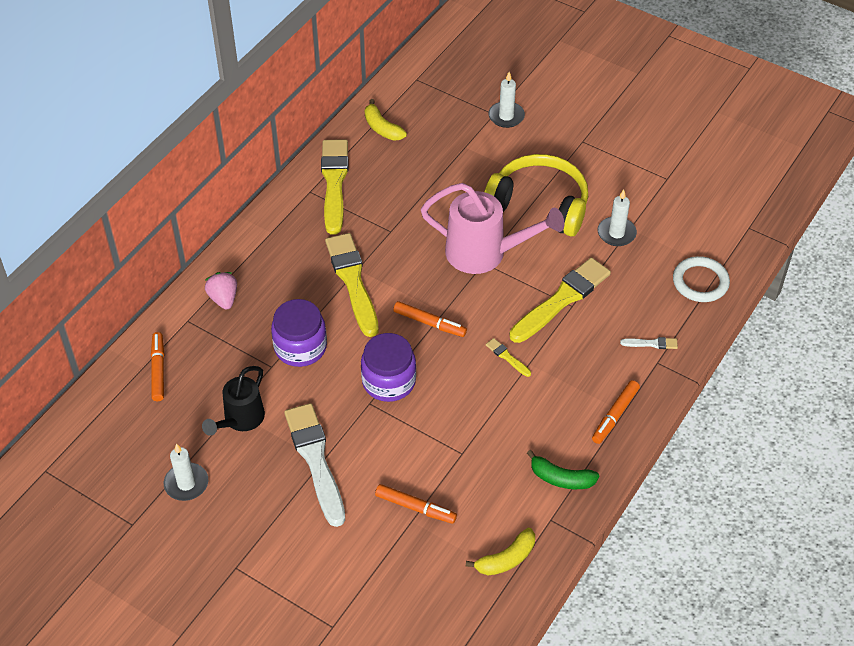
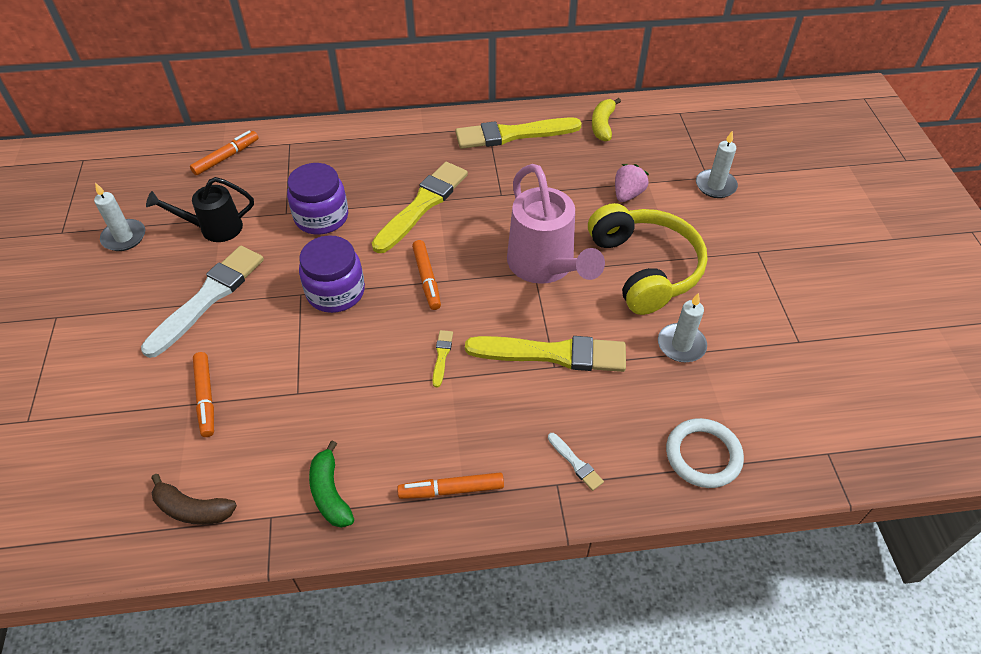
camera: 50 degrees right, 0 degrees up
pink strawberry [205,272,237,310] -> pink strawberry moved to [615,164,649,202]
yellow brush [321,139,349,235] -> yellow brush turned 150 degrees counterclockwise [455,117,582,149]
yellow banana [466,528,535,575] -> brown banana [152,474,237,525]

